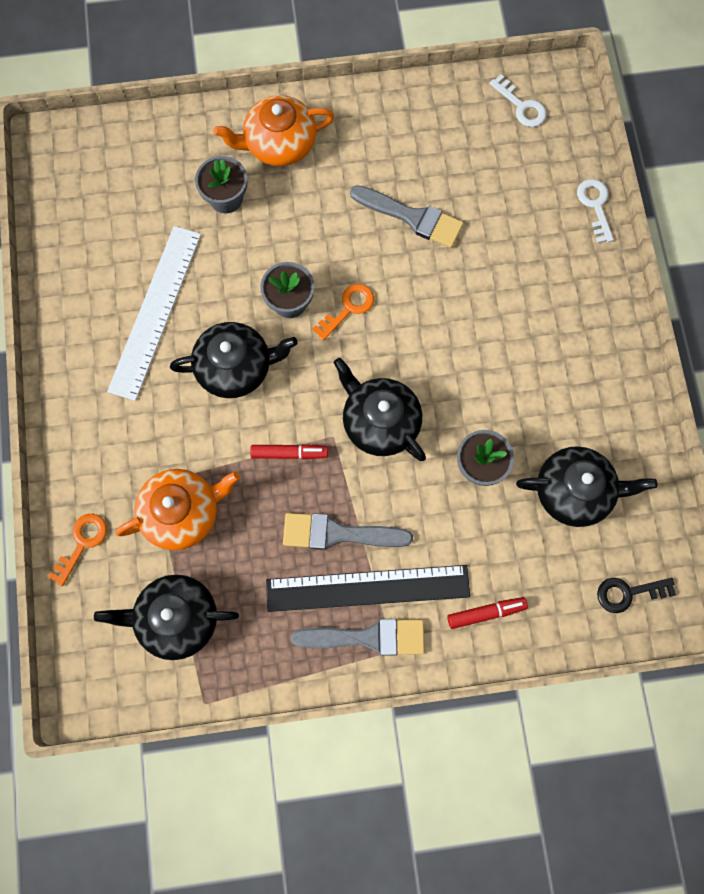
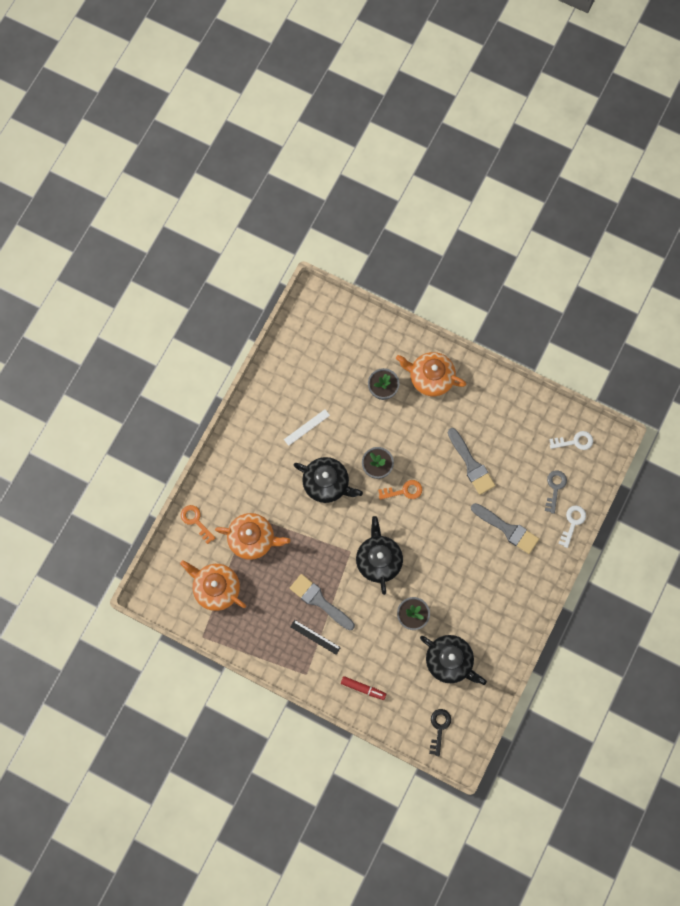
camera: 35 degrees right, 0 degrees up
orange key [48,514,107,586] -> orange key turned 105 degrees counterclockwise [181,505,215,544]
black teapot [94,575,239,660] -> orange teapot [180,560,246,611]
white ruler [107,226,201,401] -> white ruler [284,409,330,446], size x0.46
red marker [250,444,328,460] -> none
black ruler [266,565,470,612] -> black ruler [290,620,341,655], size x0.46
grey brush [291,619,425,656] -> grey brush moved to [471,503,539,554]
white key [489,74,547,127] -> white key turned 90 degrees counterclockwise [549,431,593,450]
black key [597,578,676,613] -> black key turned 75 degrees clockwise [429,709,451,756]
none -> grey key [545,471,567,514]

